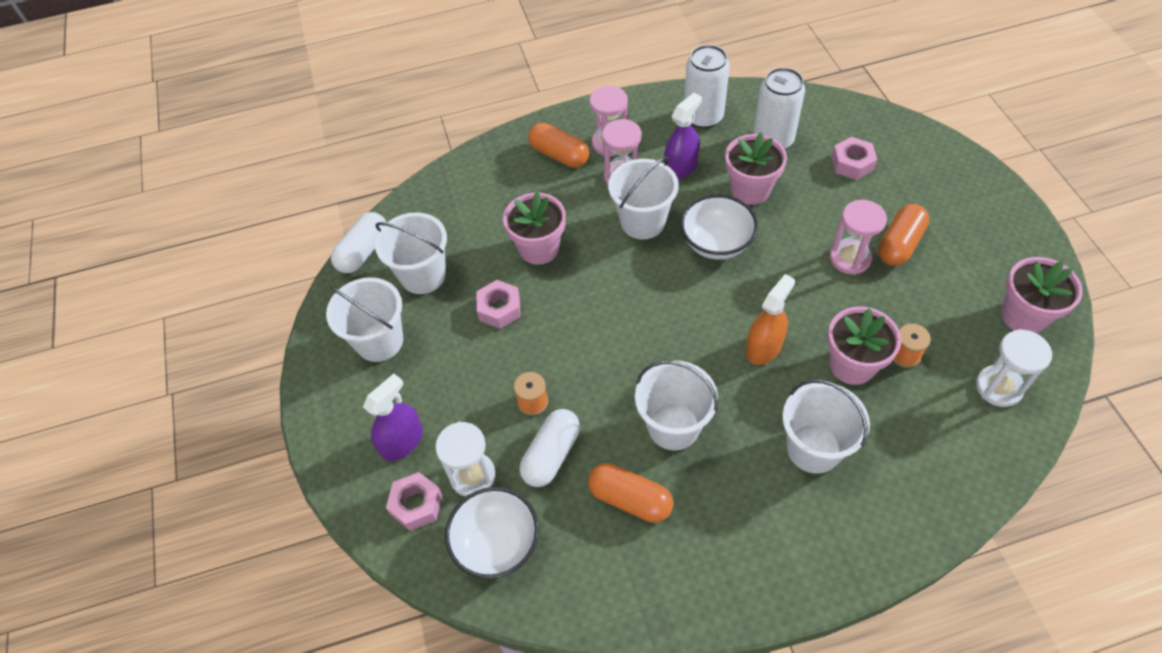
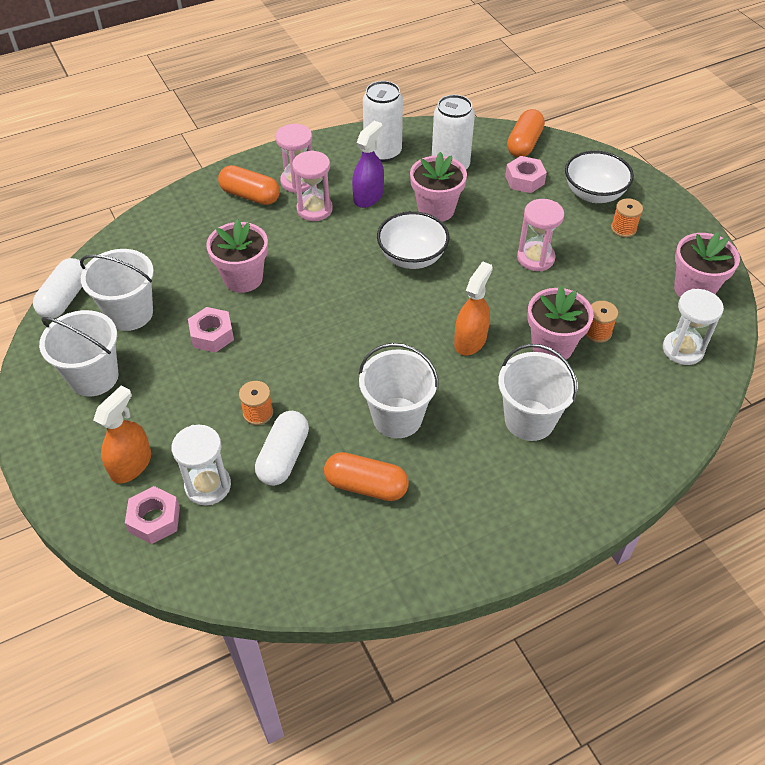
camera: 15 degrees left, 5 degrees down
purple spray bottle [363,374,423,461] -> orange spray bottle [93,386,151,484]
white bowl [445,487,539,579] -> white bowl moved to [565,151,634,203]
white bucket [608,156,679,239] -> none
orange capsule [878,204,929,266] -> orange capsule moved to [507,109,545,157]
none -> orange spool [611,198,643,237]

